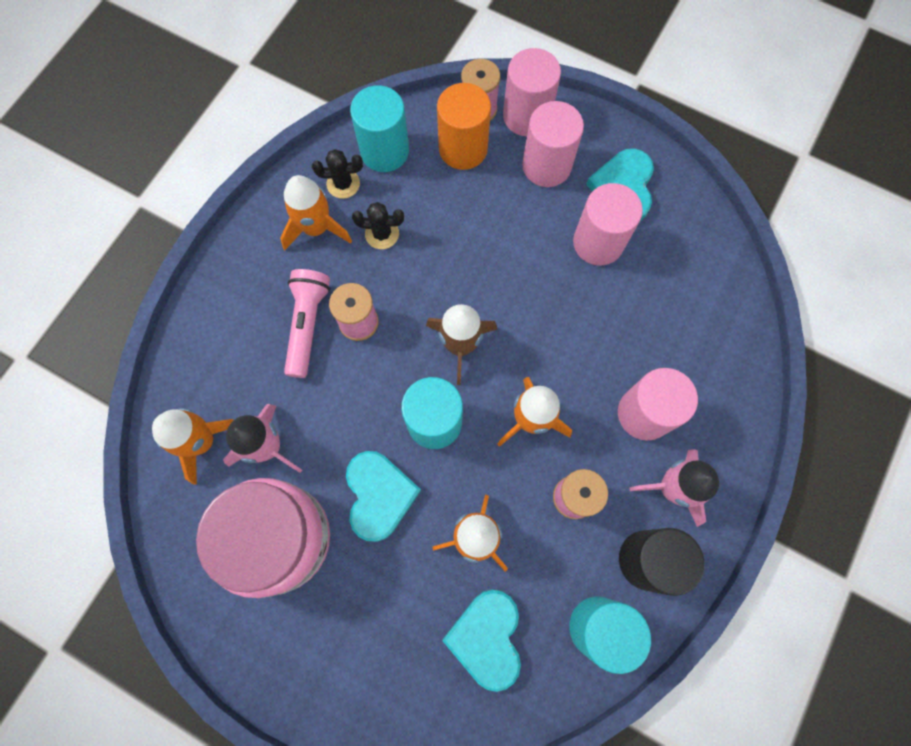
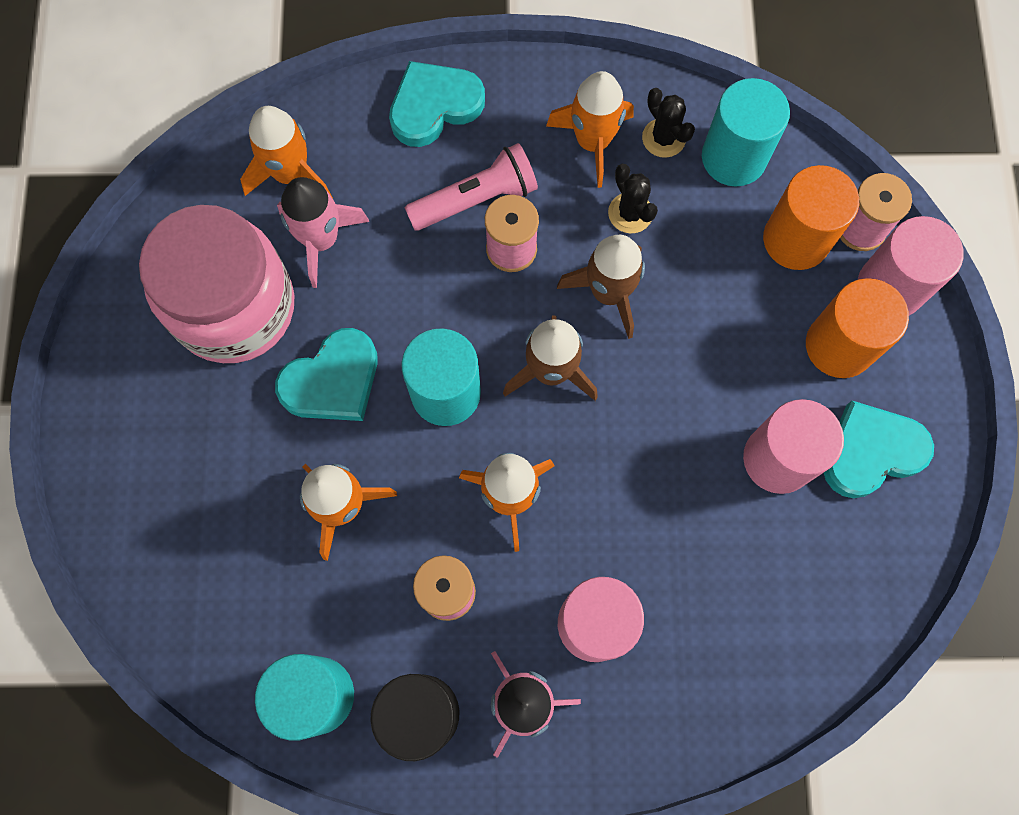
camera: 60 degrees right, 0 degrees up
turquoise heart [442,589,521,692] -> turquoise heart moved to [389,61,485,147]
pink cylinder [522,101,584,187] -> orange cylinder [806,278,909,378]
none -> brown rocket [557,235,645,339]

